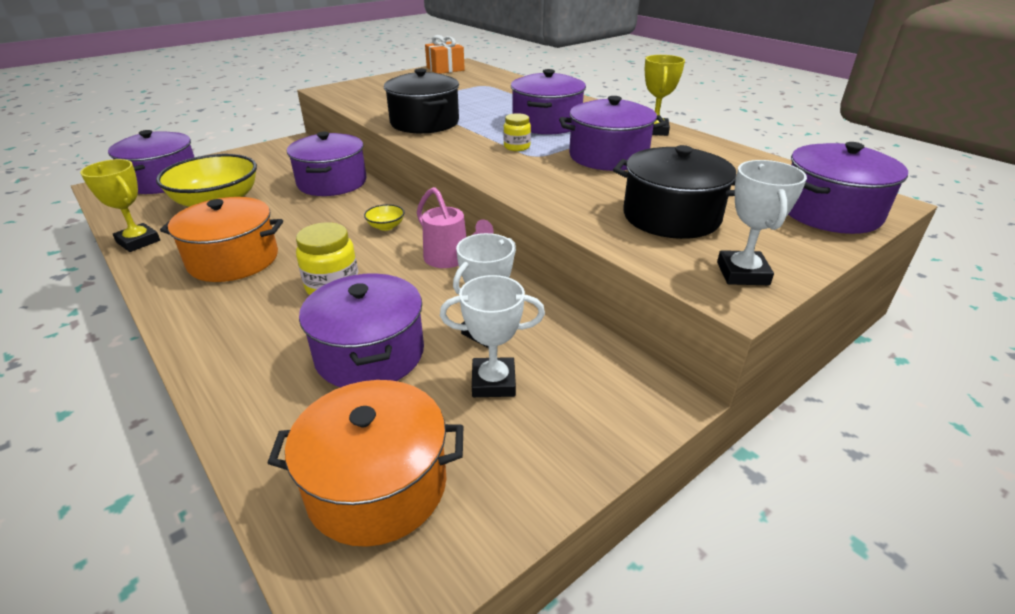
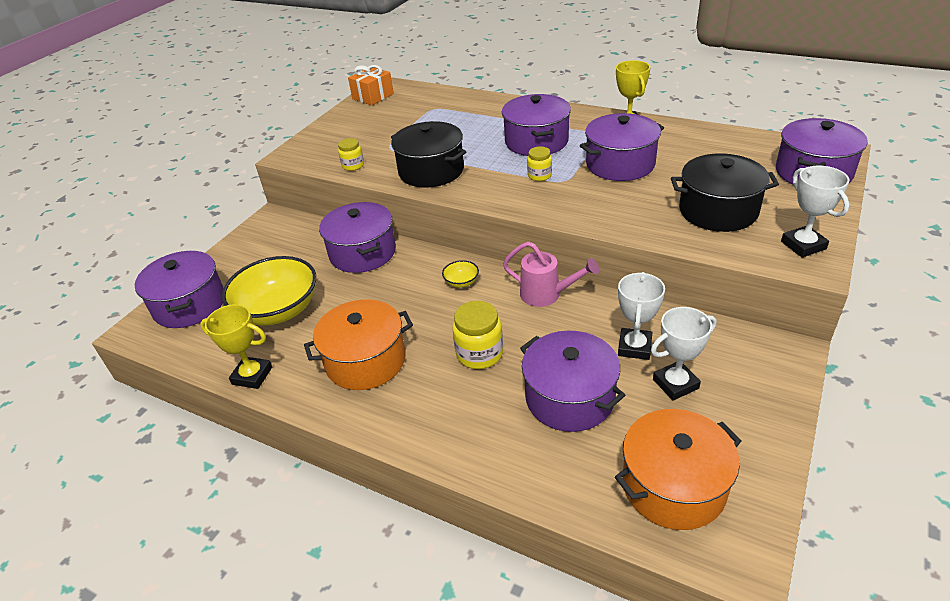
camera: 20 degrees left, 5 degrees up
none -> yellow jar [338,138,364,171]

